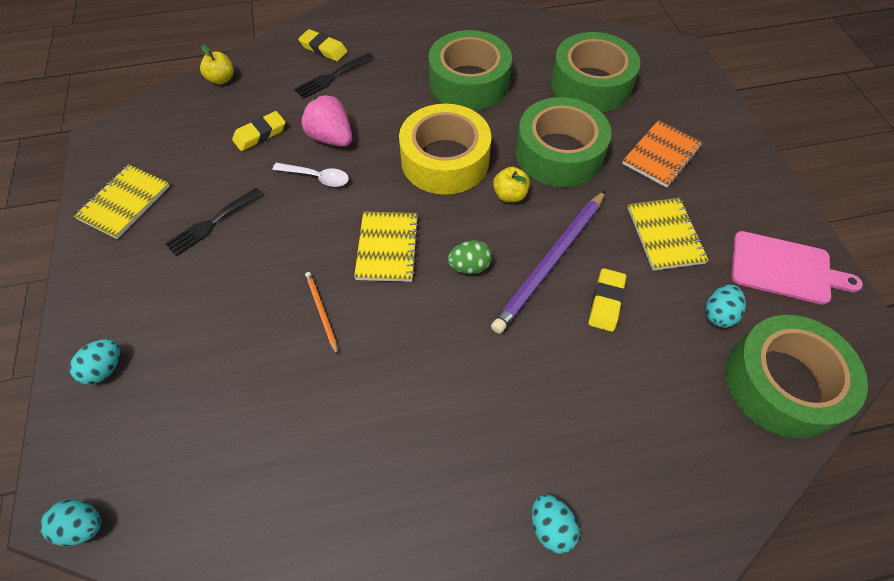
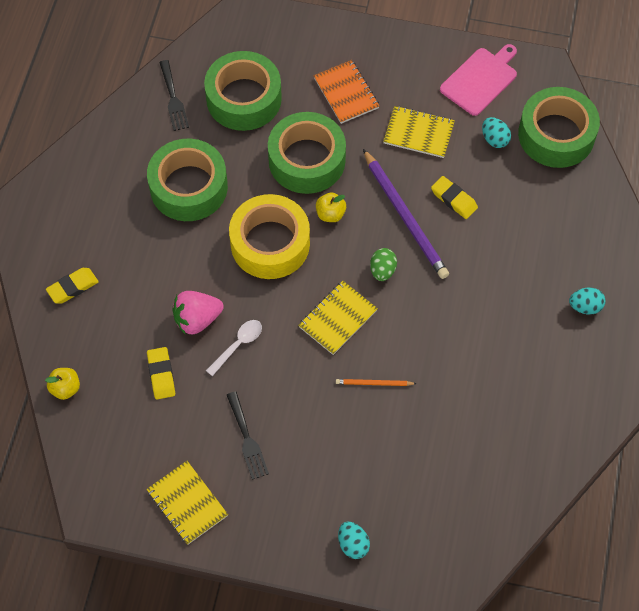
camera: 65 degrees left, 5 degrees up
turquoise egg [40,499,101,546] -> none
black fork [294,53,374,99] -> black fork moved to [159,60,189,131]
yellow notebook [354,212,419,282] -> yellow notebook turned 75 degrees counterclockwise [298,281,378,355]

